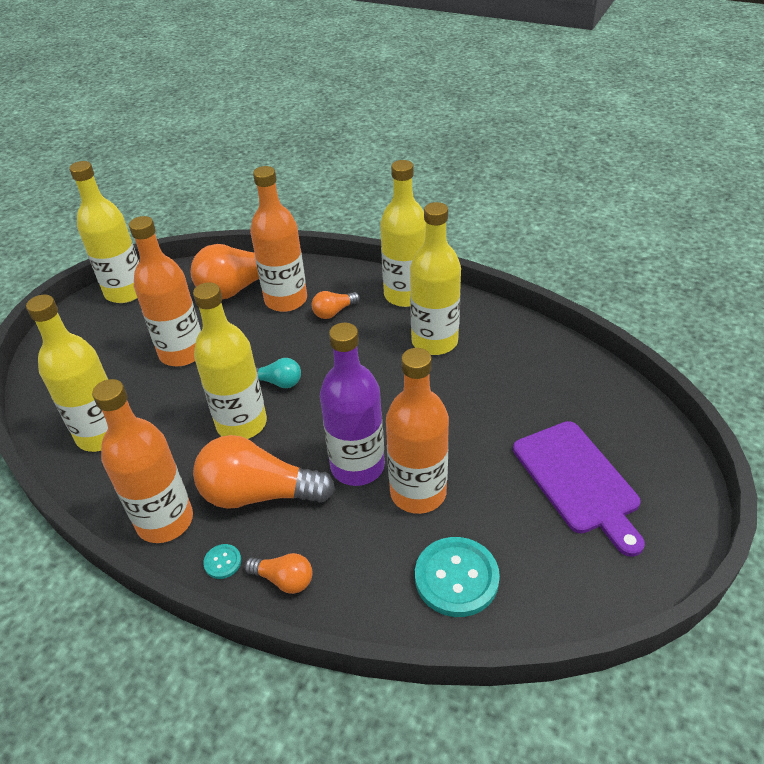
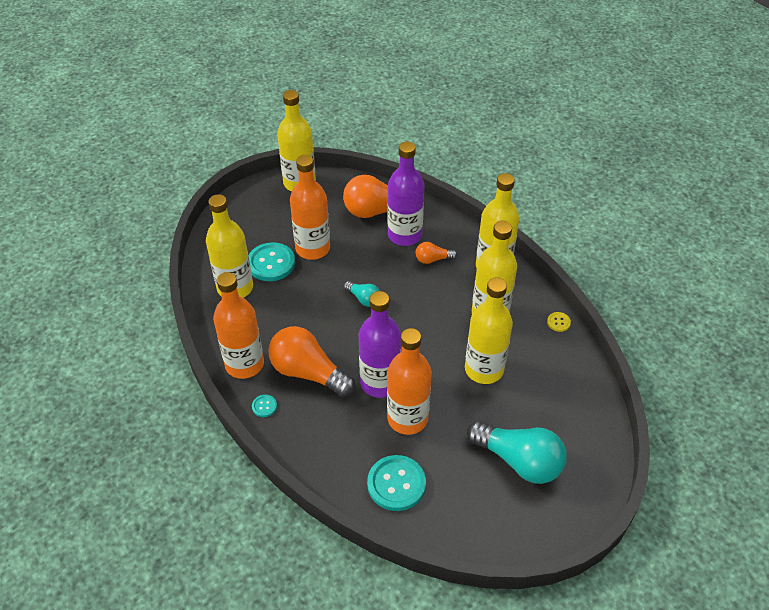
camera: 25 degrees right, 5 degrees up
yellow bottle [193,282,267,439] -> yellow bottle moved to [465,277,513,384]
orange light bulb [244,553,312,594] -> none
orange bottle [250,166,307,312] -> purple bottle [387,142,424,246]
purple cutting board [513,421,645,557] -> turquoise light bulb [467,421,567,484]
none -> turquoise button [249,242,295,281]
none -> yellow button [547,312,571,332]

